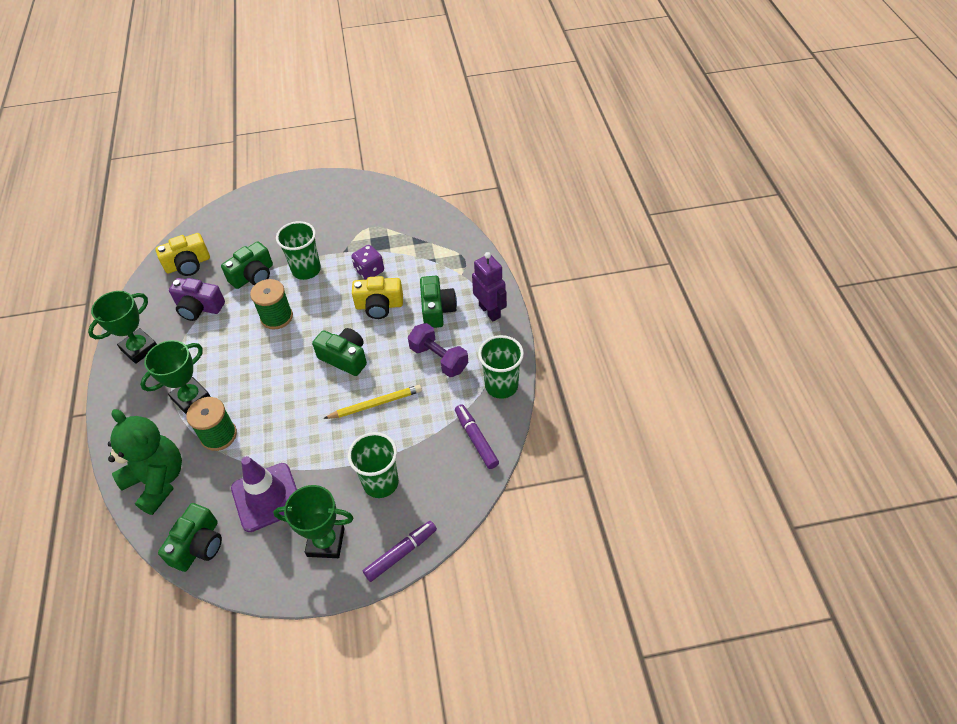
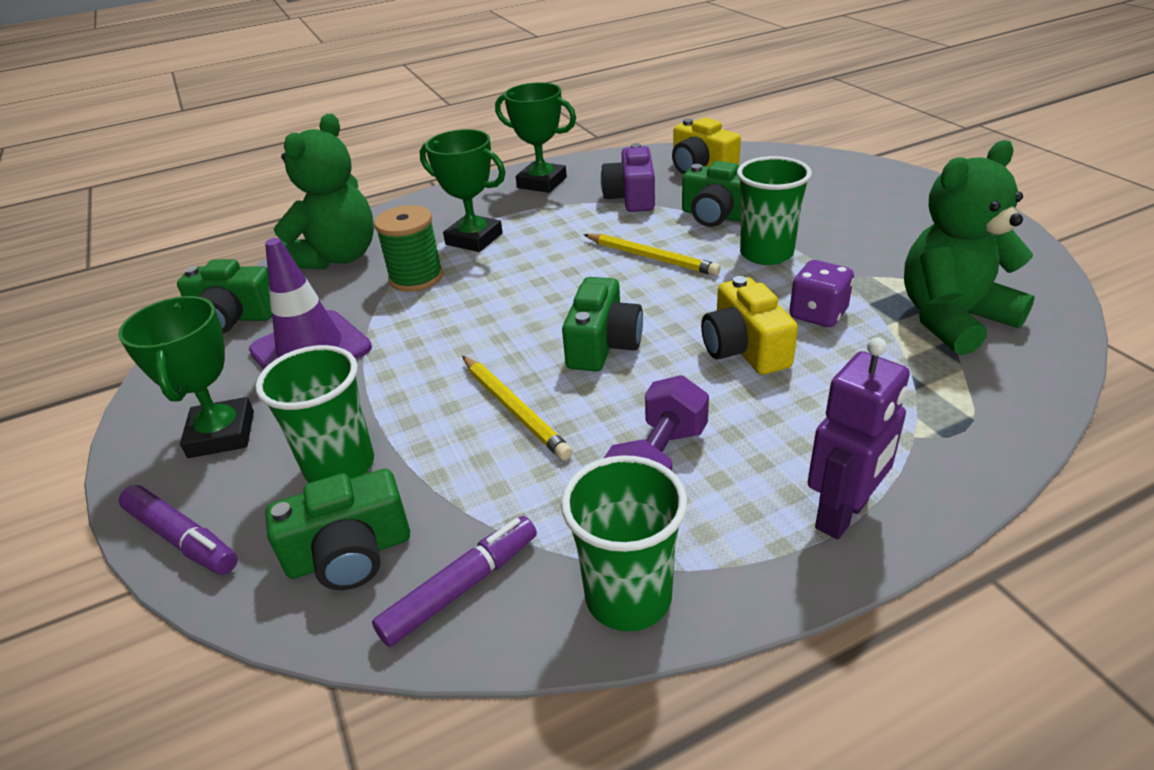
camera: 75 degrees right, 15 degrees down
green spool [250,279,293,330] -> yellow pencil [583,234,721,276]
green camera [420,276,457,328] -> green camera moved to [265,469,410,590]
none -> green teddy bear [904,140,1035,355]

